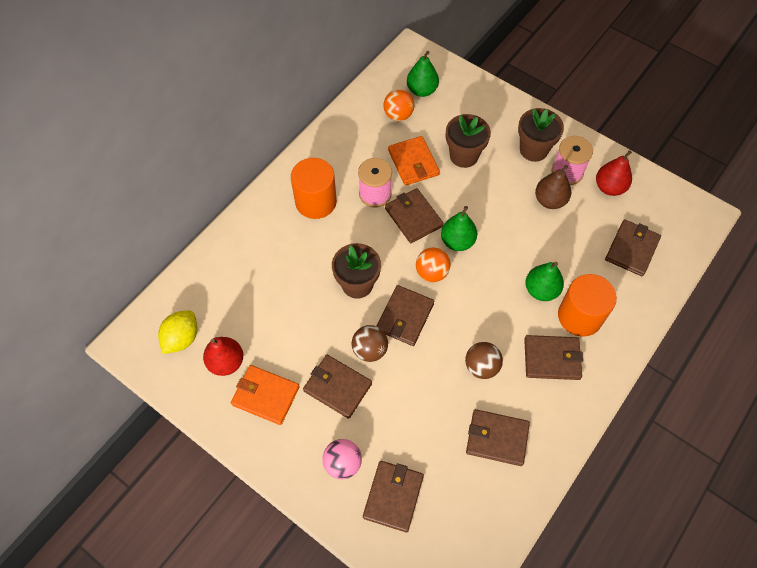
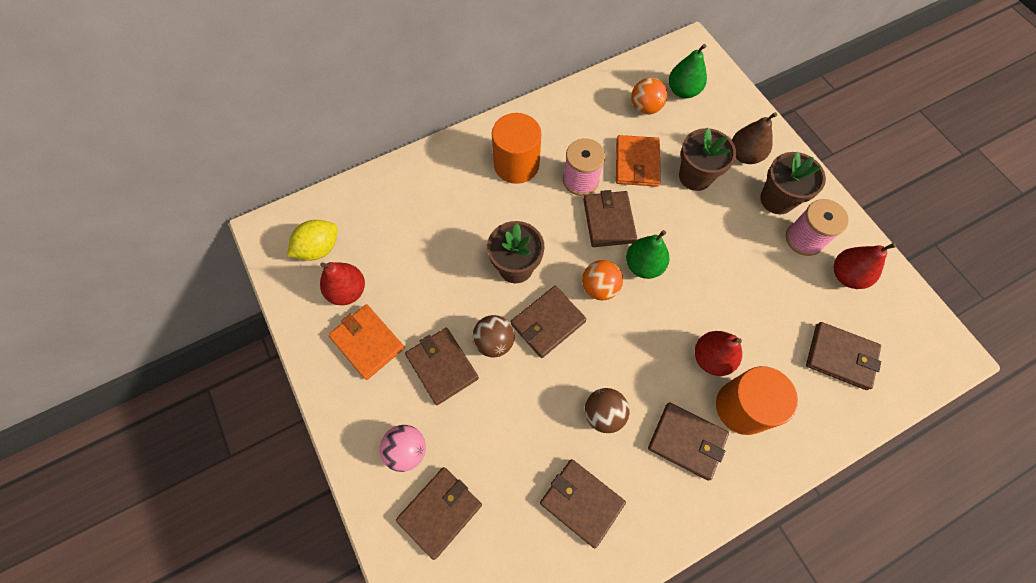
camera: 25 degrees right, 5 degrees up
green pear [526,262,564,301] -> red pear [695,331,742,376]
brown pear [535,165,571,209] -> brown pear moved to [732,112,777,164]
brown wallet [605,219,661,276] -> brown wallet turned 60 degrees clockwise [806,322,881,390]

